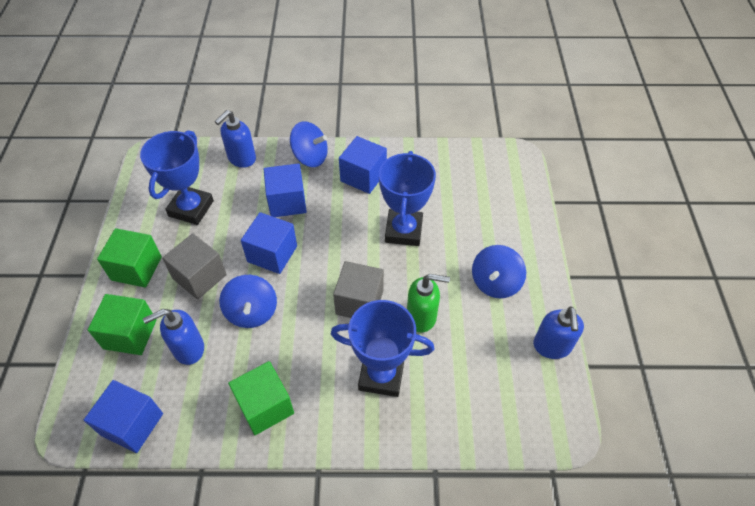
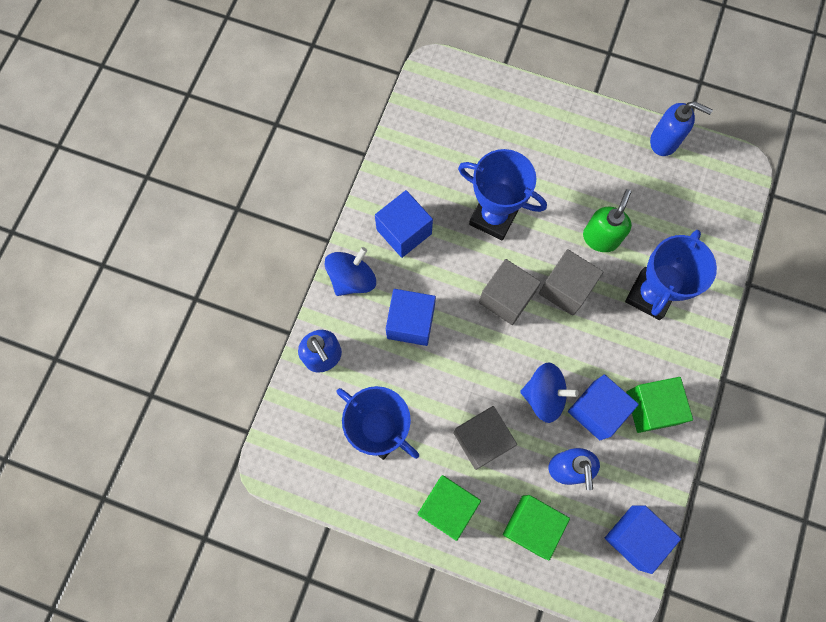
camera: 70 degrees left, 20 degrees up
blue cube [241,212,297,274] -> blue cube moved to [568,374,639,440]
blue spinning top [472,245,526,298] -> none
none -> grey cube [479,259,541,325]

